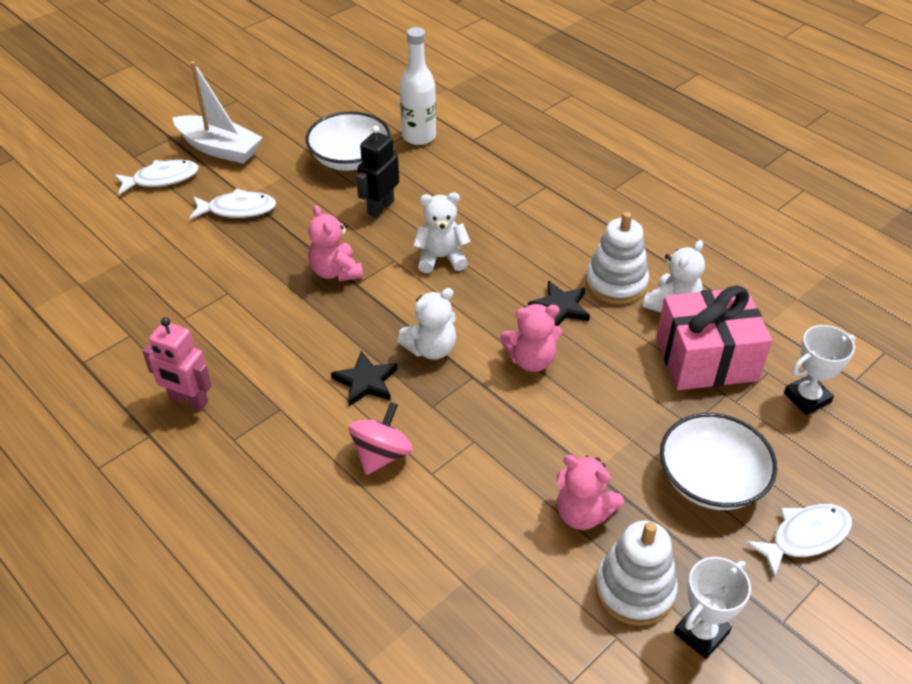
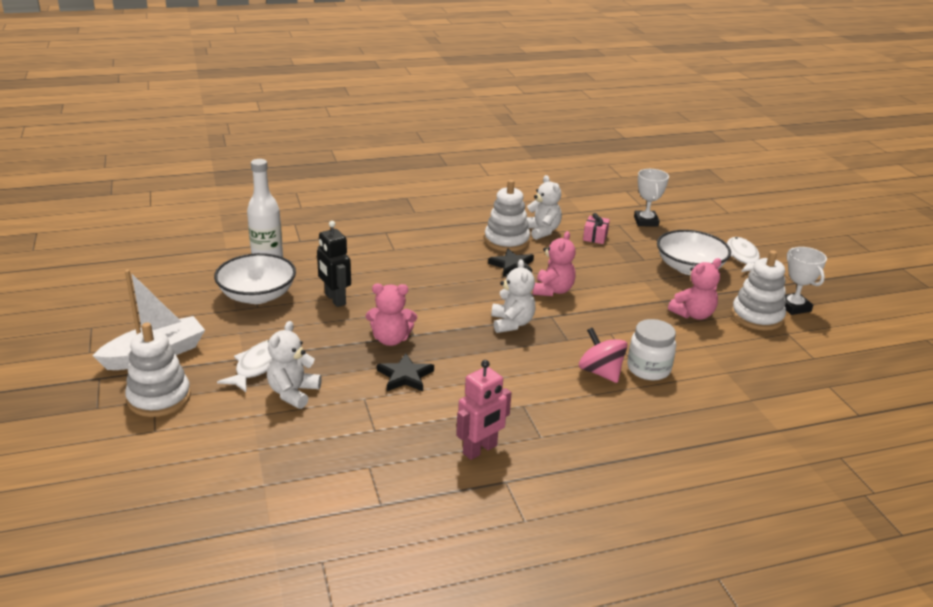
camera: 65 degrees left, 15 degrees down
white fish [114,160,199,195] -> white stacking toy [125,322,191,417]
black star [331,351,398,406] -> black star moved to [377,353,434,391]
white teddy bear [413,192,471,273] -> white teddy bear moved to [267,321,322,409]
pink gift [656,285,772,390] -> pink gift [583,213,610,244], size x0.42
none -> white jar [627,319,676,381]

